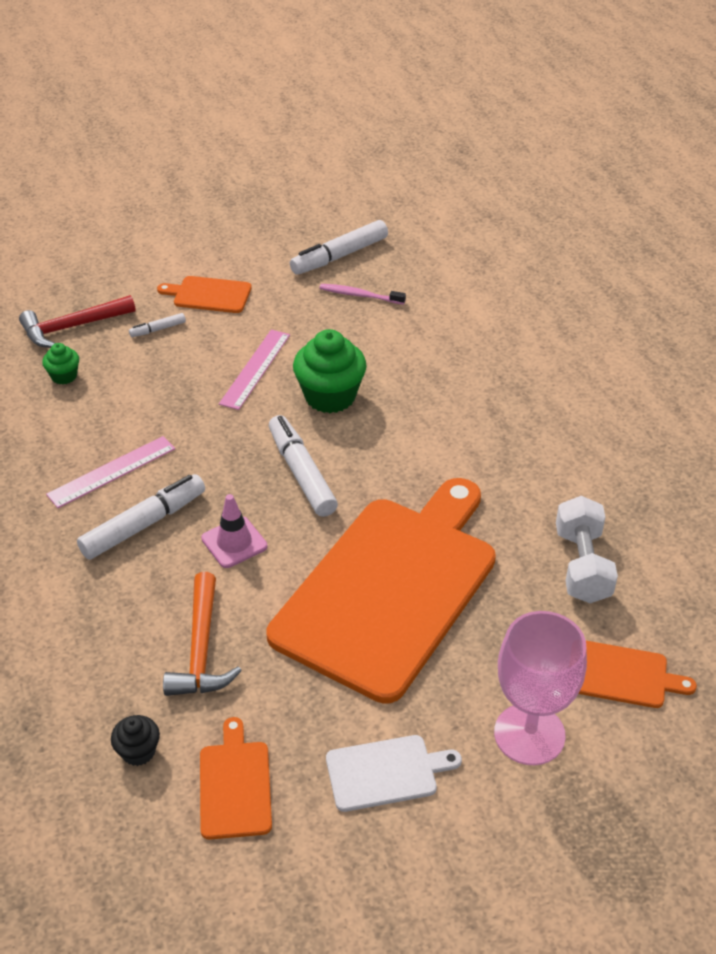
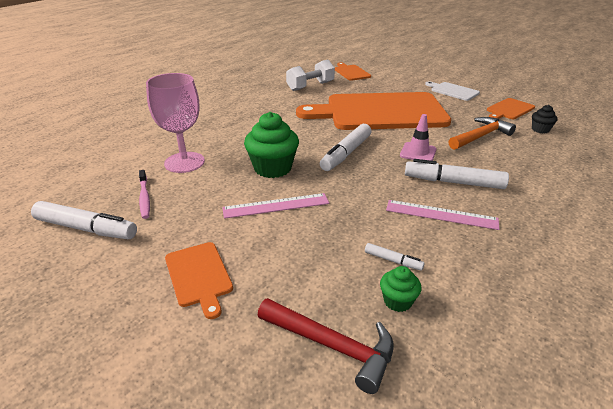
camera: 125 degrees left, 10 degrees down
white marker [129,313,186,337] -> white marker moved to [365,243,425,271]
pink goblet [494,611,587,765] -> pink goblet moved to [146,73,205,173]

